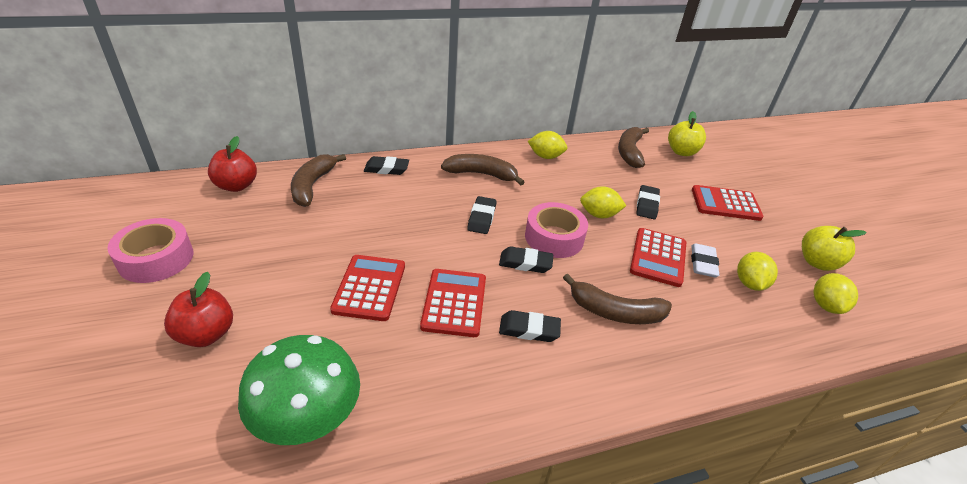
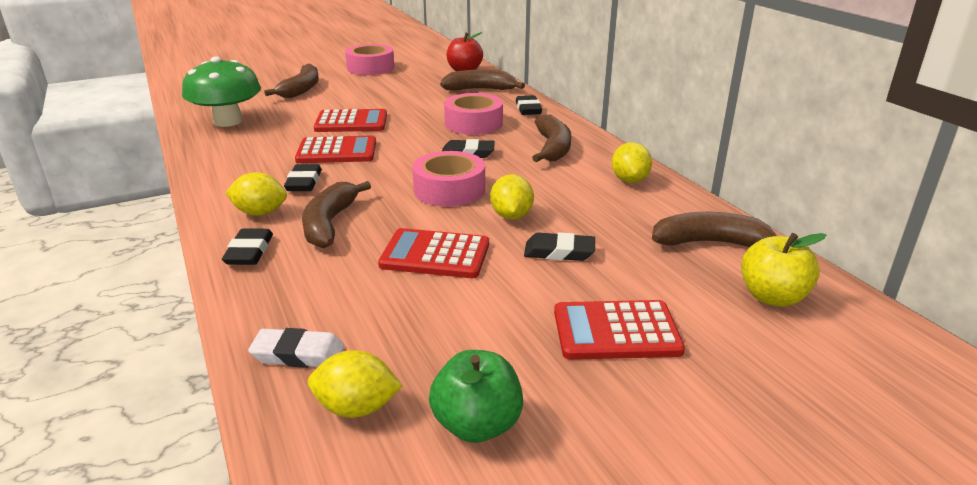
camera: 85 degrees right, 10 degrees down
red apple [164,272,233,347] -> brown banana [264,64,319,98]
black eraser [499,246,554,273] -> black eraser moved to [222,229,273,265]
white eraser [691,243,719,277] -> white eraser moved to [248,328,345,368]
red calculator [692,185,764,221] -> red calculator turned 90 degrees counterclockwise [554,300,685,360]
yellow lemon [737,252,778,291] -> yellow lemon moved to [225,172,287,216]
yellow apple [802,226,867,271] -> green apple [429,350,523,443]
none -> pink tape [444,93,503,135]

